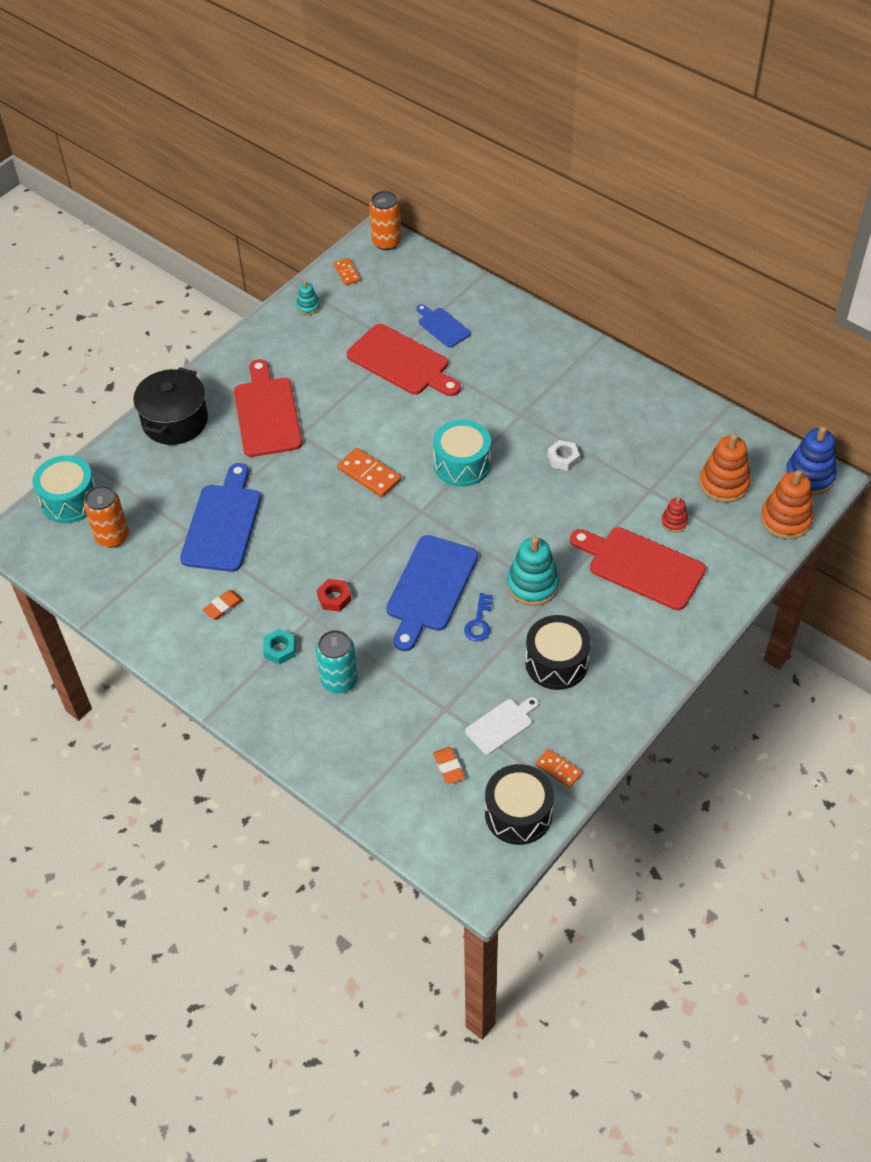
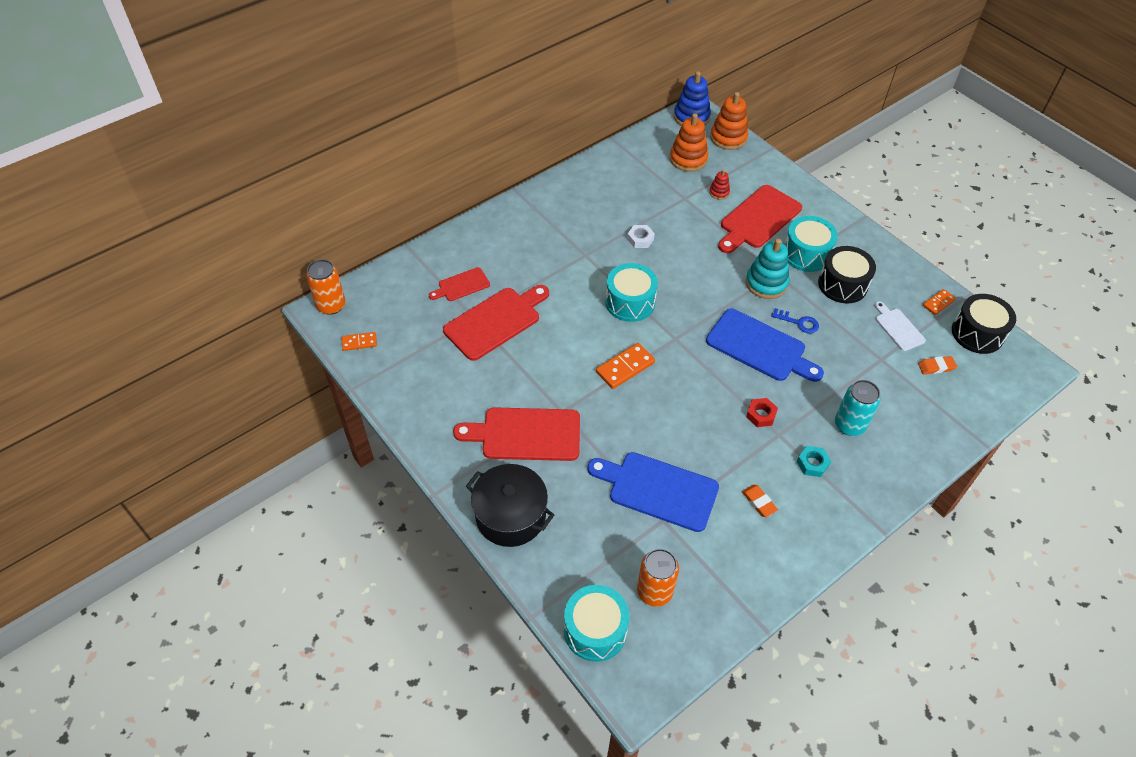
camera: 80 degrees left, 0 degrees up
turquoise stacking toy [296,281,320,315] -> none
blue cutting board [416,304,471,348] -> red cutting board [429,267,490,301]
none -> turquoise drum [784,216,838,272]

